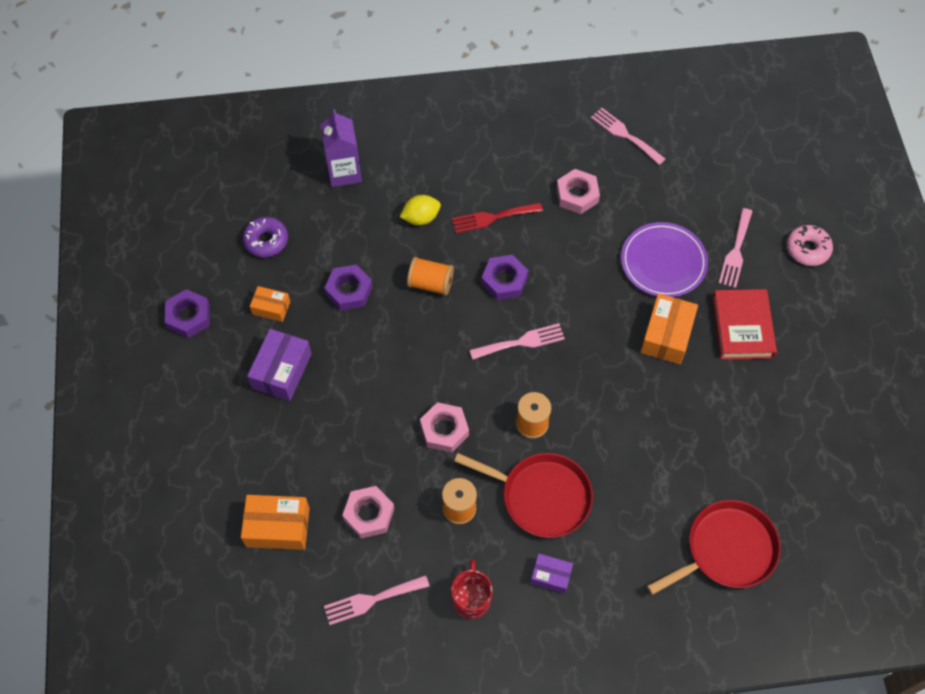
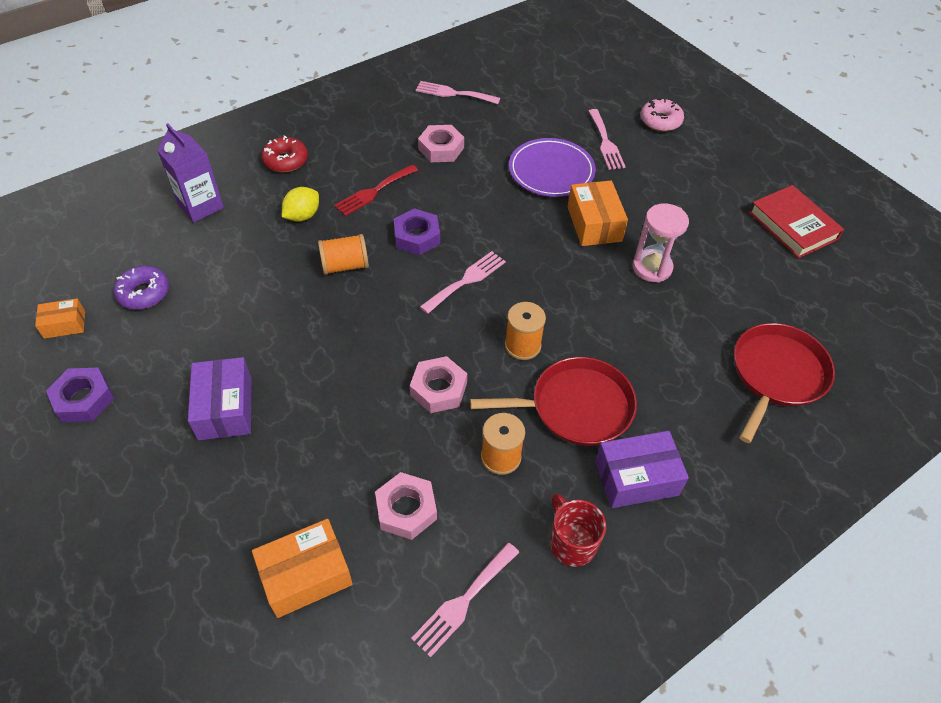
camera: 30 degrees left, 10 degrees down
orange box [250,286,290,322] -> orange box moved to [35,298,85,339]
purple nut [325,264,373,311] -> none
purple box [531,554,573,594] -> purple box [595,431,689,508], size x1.68
red book [712,289,777,360] -> red book moved to [749,185,844,259]
none -> red donut [261,135,308,172]
none -> pink hourglass [633,203,689,283]

